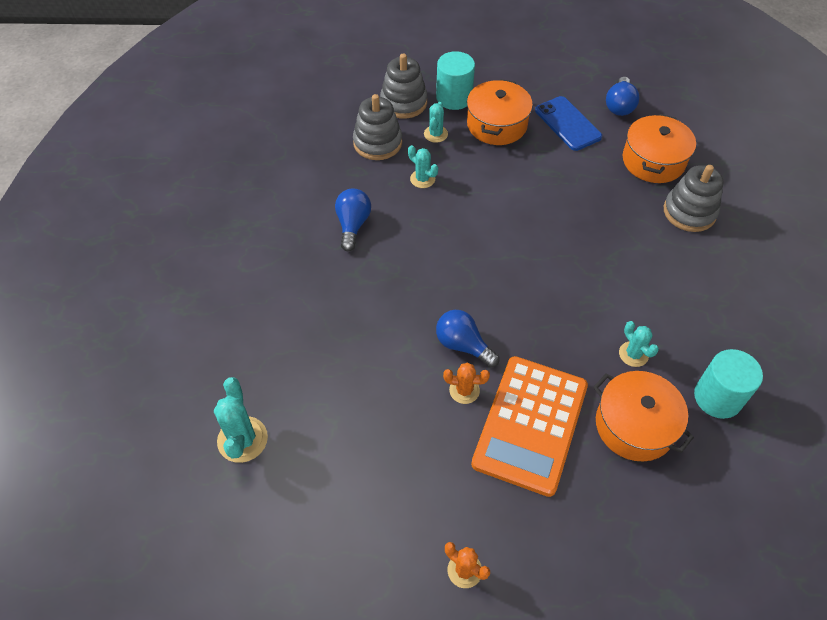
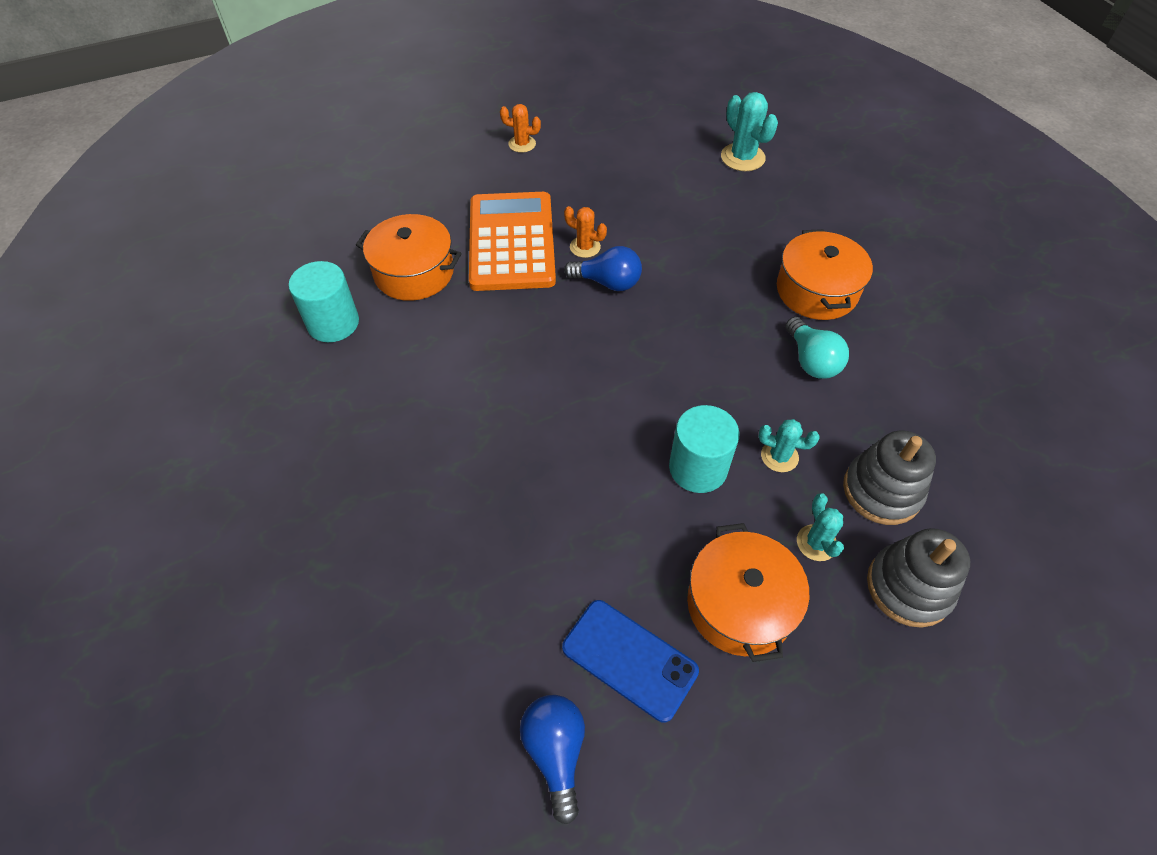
camera: 155 degrees right, 0 degrees up
blue light bulb [335,188,371,251] -> turquoise light bulb [785,317,849,379]
turquoise cylinder [436,51,475,110] -> turquoise cylinder moved to [669,405,740,493]
orange cactus [443,363,490,404] -> orange cactus turned 45 degrees clockwise [564,206,607,258]
turquoise cactus [619,321,659,367] -> none
orange pot [623,114,696,183] -> orange pot moved to [777,229,873,320]
grey stacking toy [664,165,724,232] -> none

